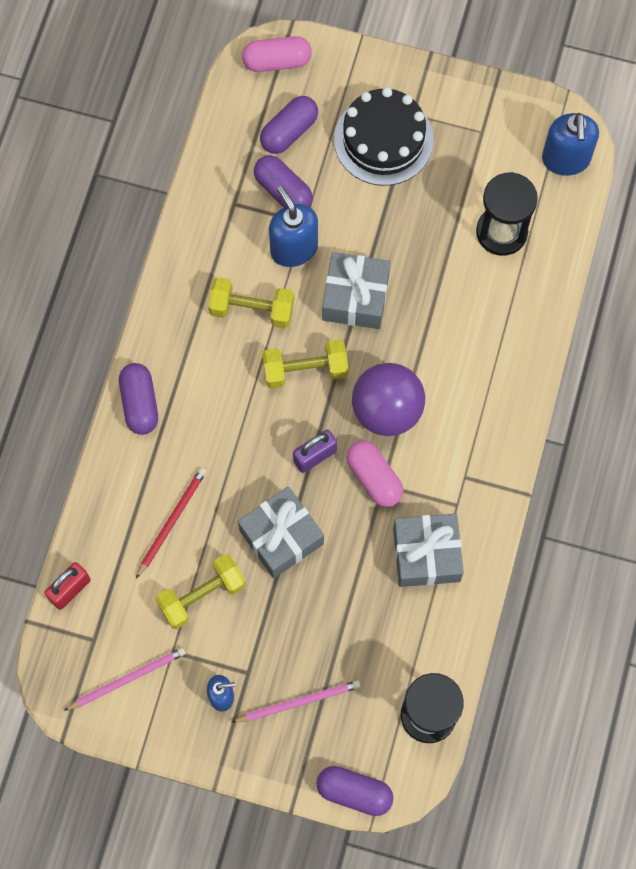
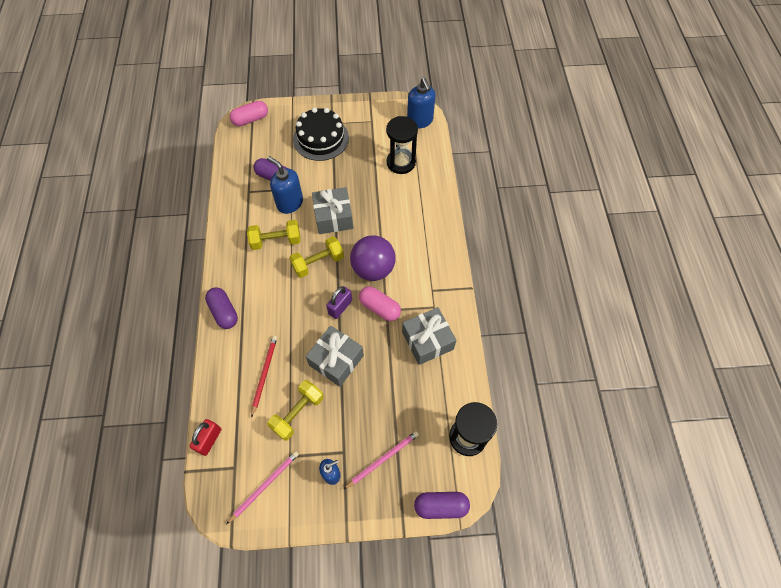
camera: 20 degrees left, 10 degrees down
purple capsule [260,96,318,154] -> none

